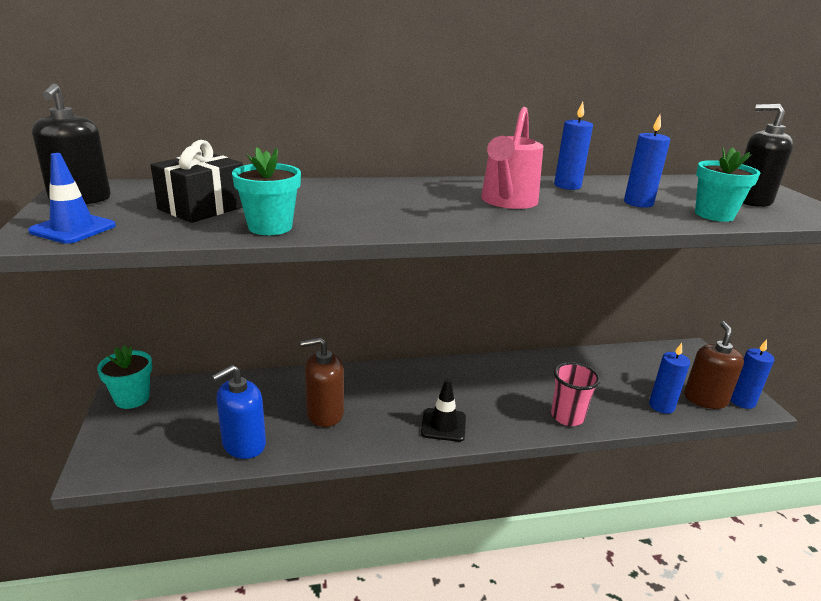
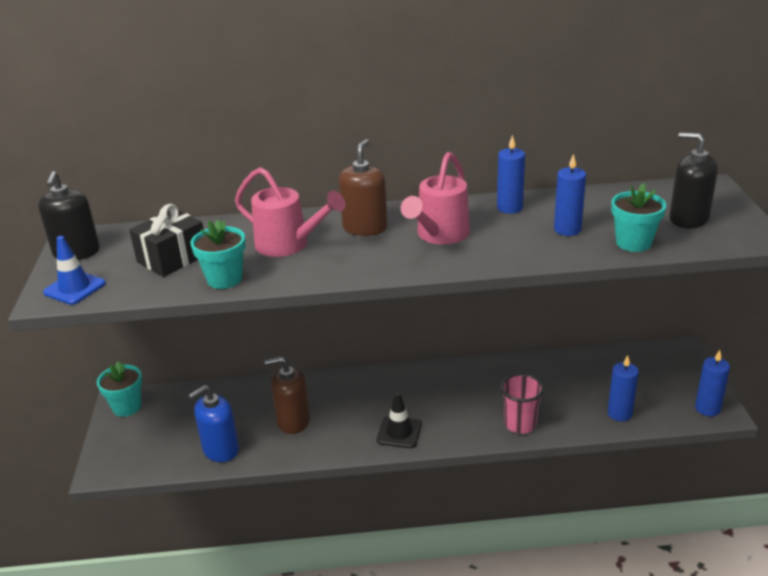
camera: 10 degrees right, 5 degrees up
brown soap dispenser [684,321,744,409] -> brown soap dispenser moved to [339,139,388,236]
none -> pink watering can [235,167,346,257]

